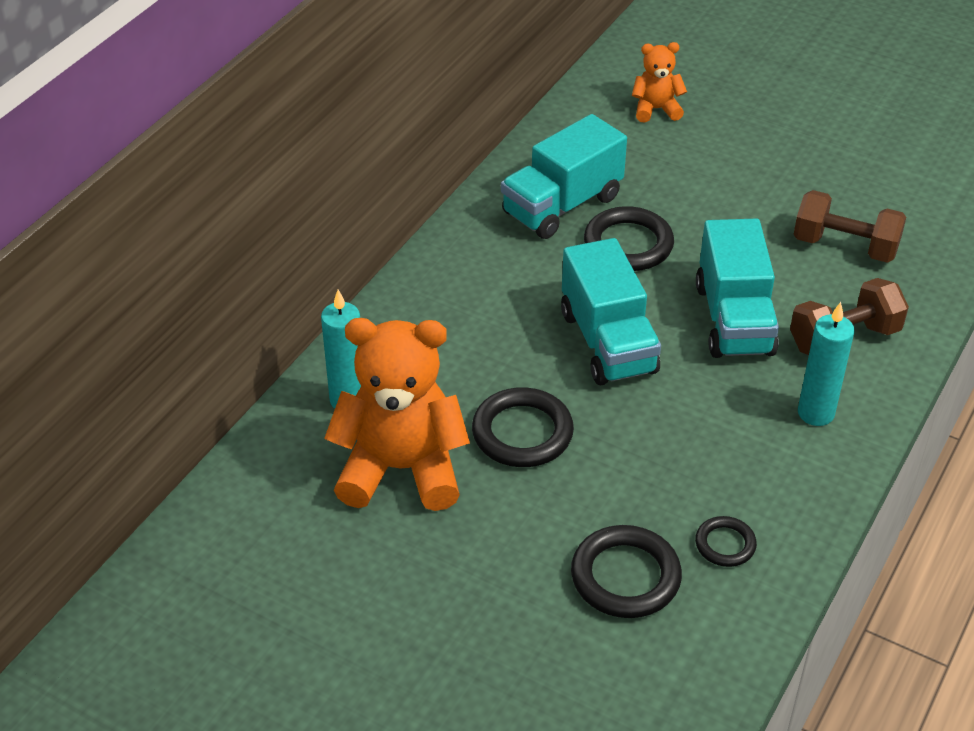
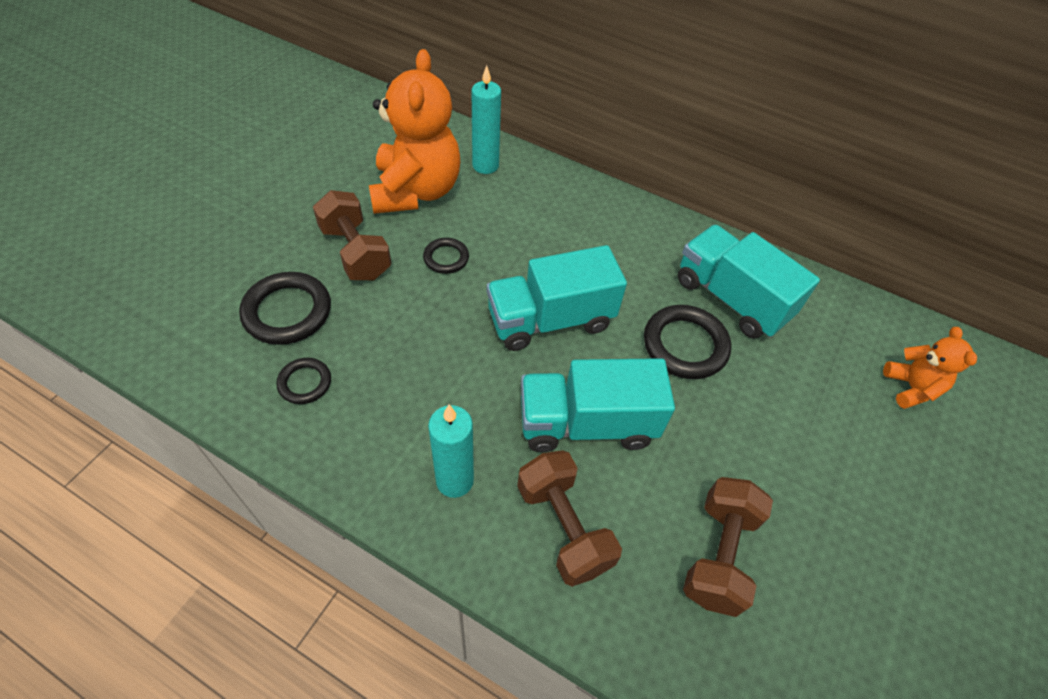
camera: 85 degrees right, 10 degrees up
black ring [472,387,574,467] -> black ring [423,238,469,274], size x0.56
none -> brown dumbbell [313,190,391,280]

